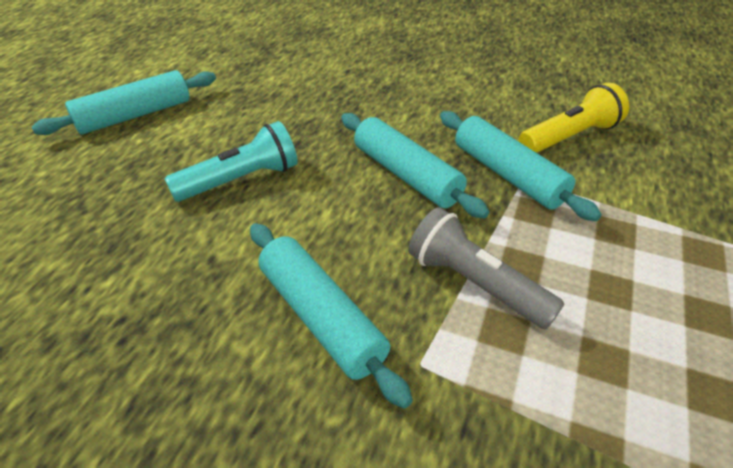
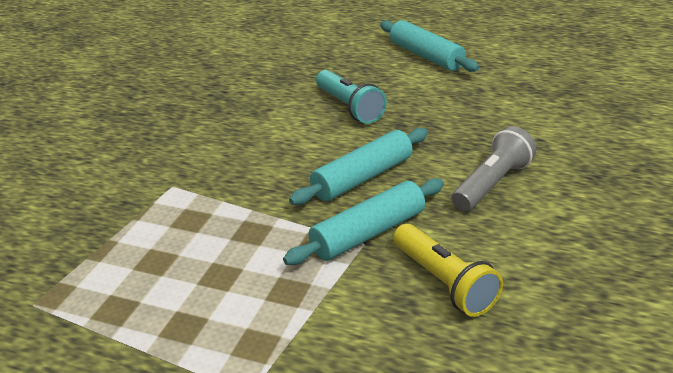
camera: 90 degrees right, 10 degrees down
turquoise rolling pin [250,223,413,409] -> none
grey flashlight [408,207,564,330] -> grey flashlight moved to [451,126,536,211]

